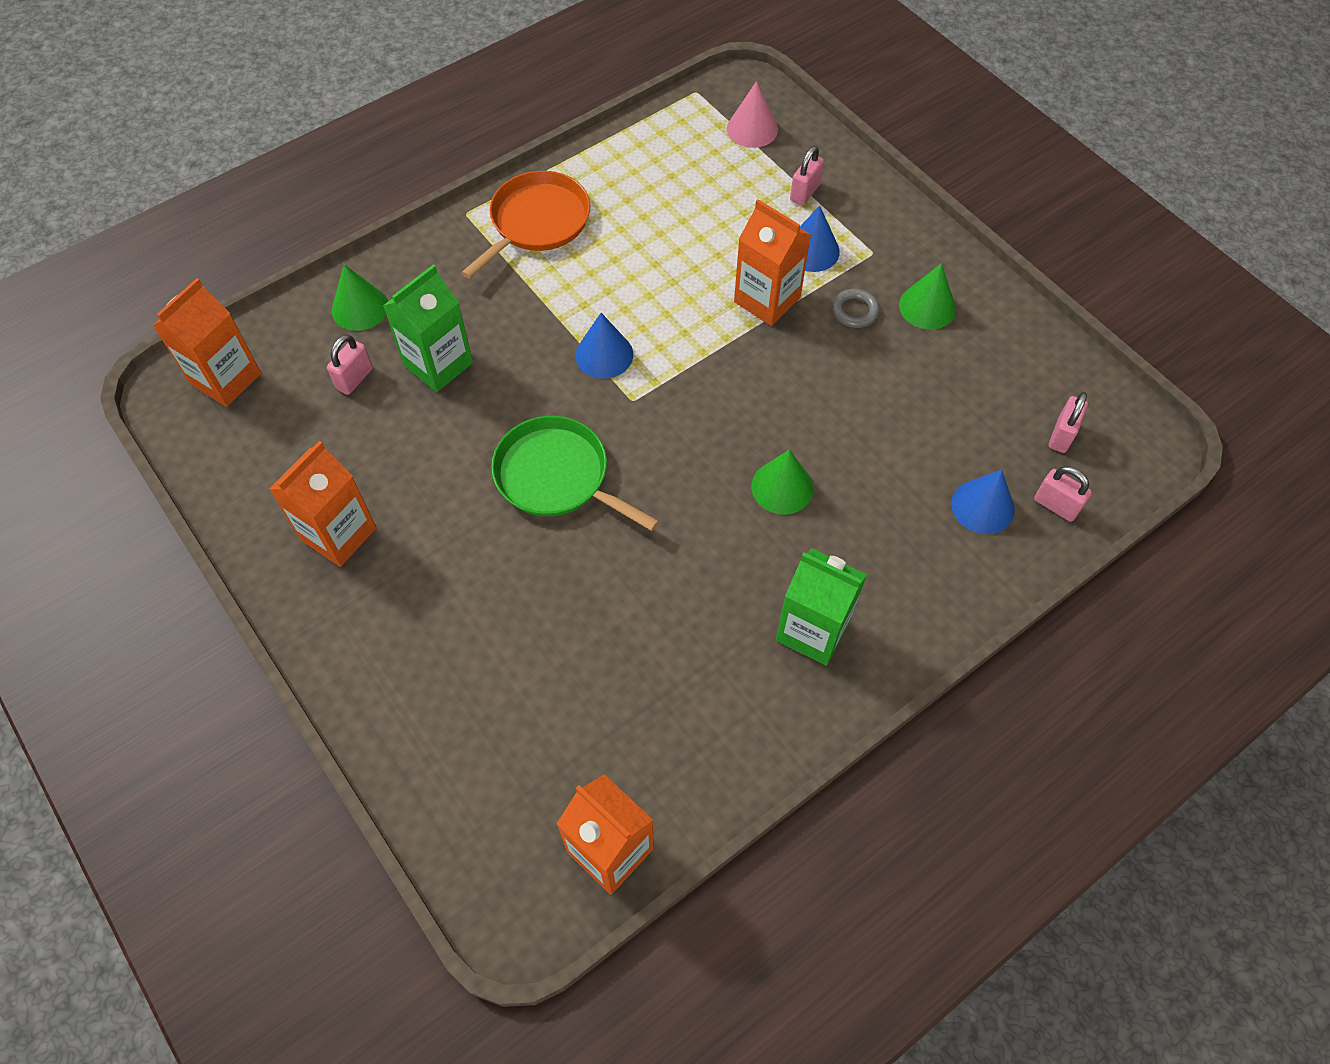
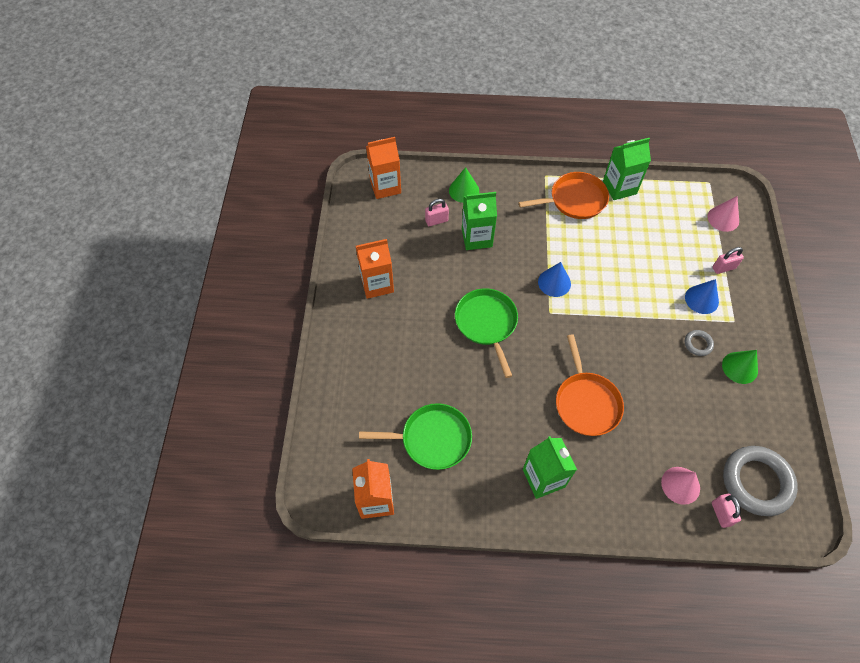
camera: 40 degrees right, 0 degrees up
orange carton [734,200,811,326] -> none
green cone [751,450,813,515] -> orange pan [556,334,624,436]
blue cone [951,470,1015,534] -> pink cone [661,467,700,505]
pink padlock [1049,392,1088,453] -> grey ring [723,446,798,516]
none -> green pan [359,403,472,470]
none -> green carton [603,138,651,200]

